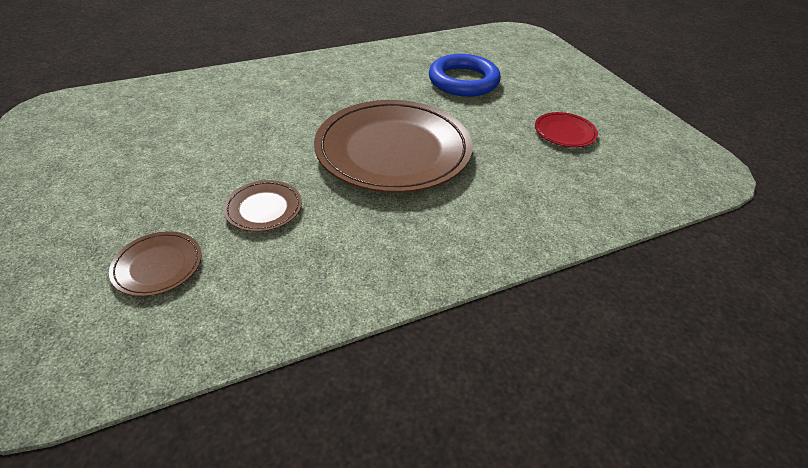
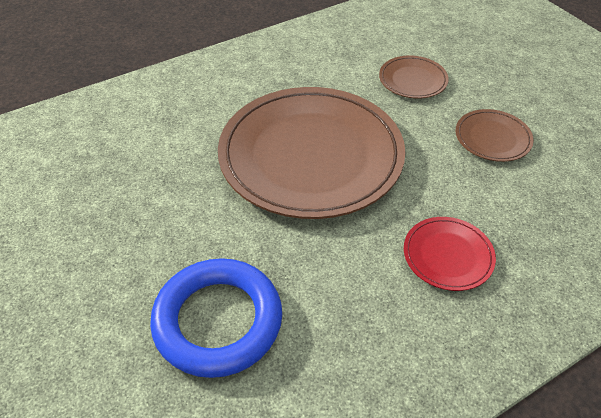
camera: 175 degrees right, 5 degrees up
brown plate [109,231,202,297] -> brown plate moved to [456,109,534,162]
red plate [535,112,598,147] -> red plate moved to [404,217,496,291]

